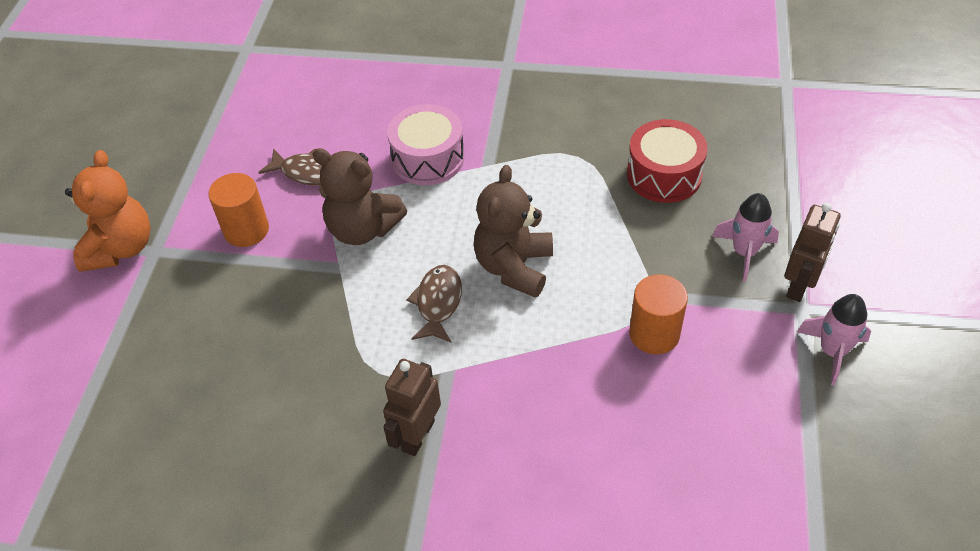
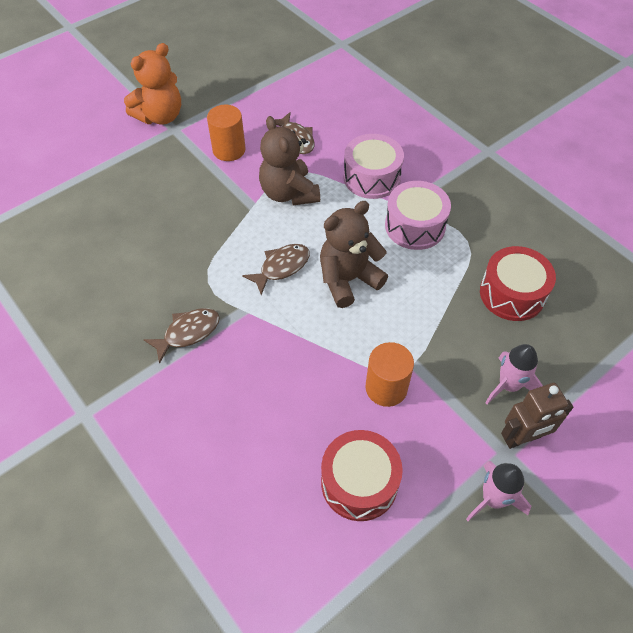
camera: 40 degrees right, 5 degrees up
brown robot [383,359,441,456] -> brown fish [144,308,220,364]
none -> red drum [321,430,403,521]
none -> pink drum [385,181,451,250]

